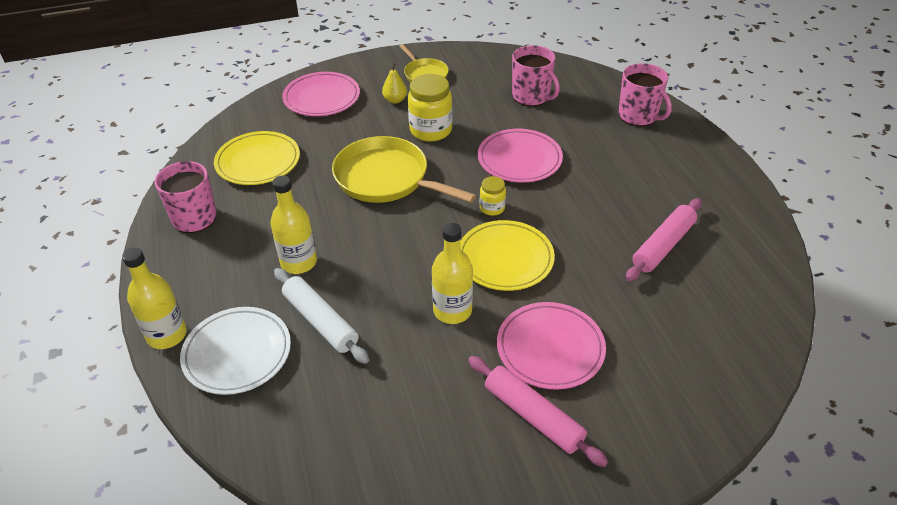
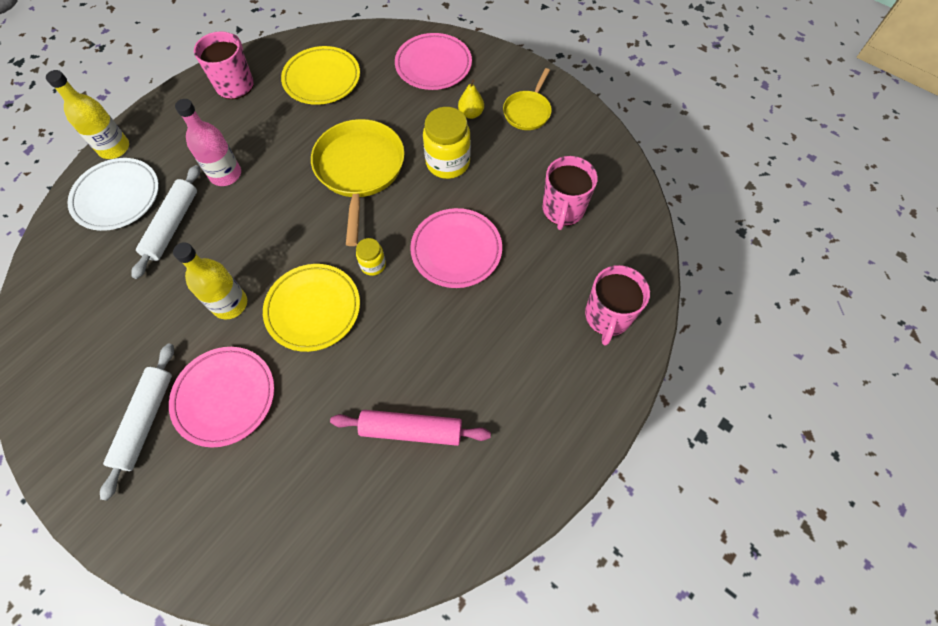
camera: 55 degrees right, 20 degrees up
yellow bottle [270,175,317,274] -> pink bottle [175,99,241,186]
pink rolling pin [468,356,608,467] -> white rolling pin [100,343,174,501]

